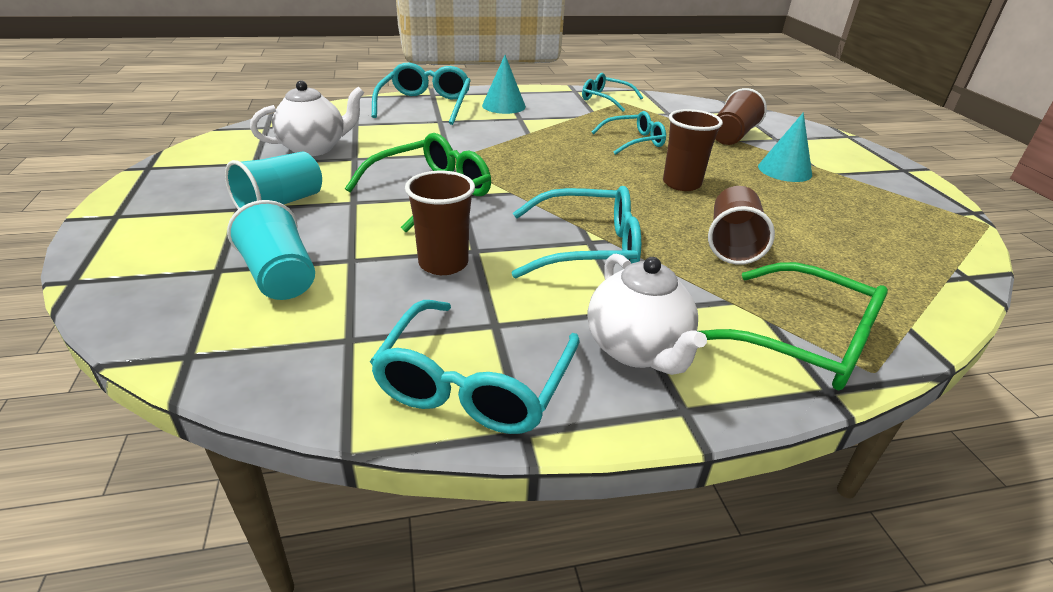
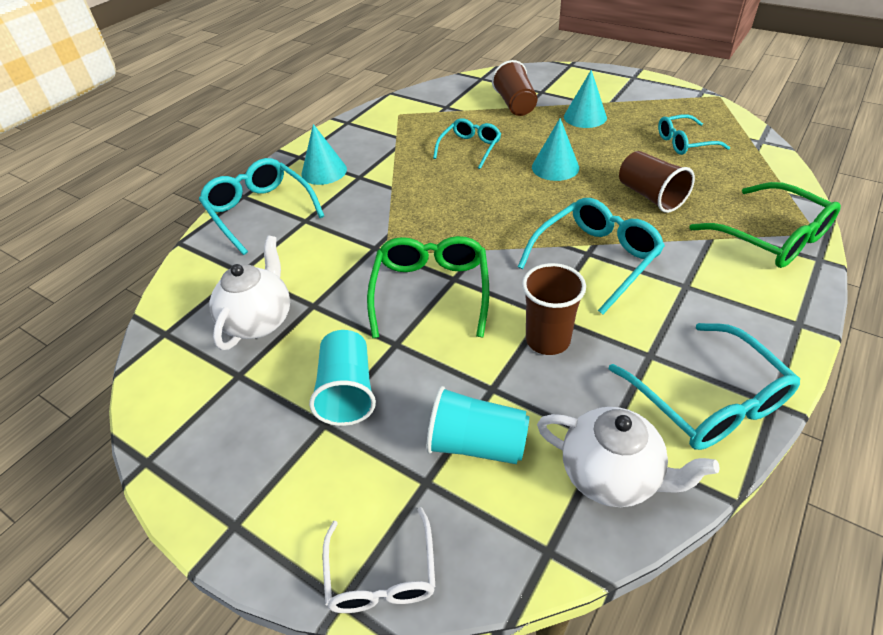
camera: 40 degrees left, 10 degrees up
turquoise glasses [582,73,643,112] -> turquoise glasses moved to [658,114,730,155]
white teapot [588,254,707,375] -> white teapot moved to [537,407,720,507]
brown cup [663,109,723,191] -> turquoise cone [532,118,579,181]
green glasses [698,262,888,390] -> green glasses turned 60 degrees clockwise [689,182,841,268]
none -> white glasses [323,507,435,613]

